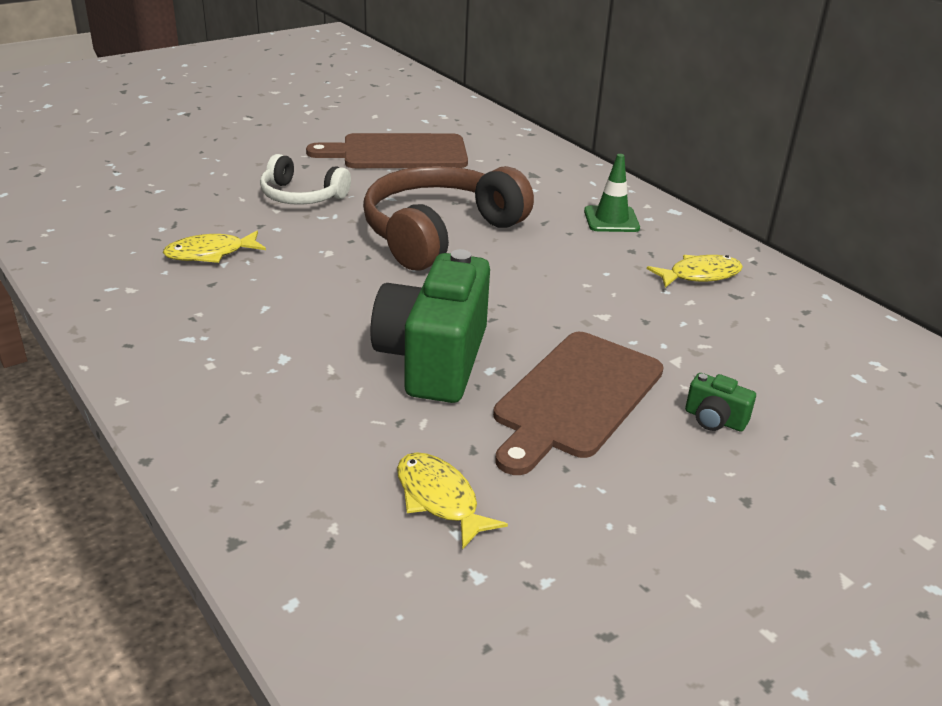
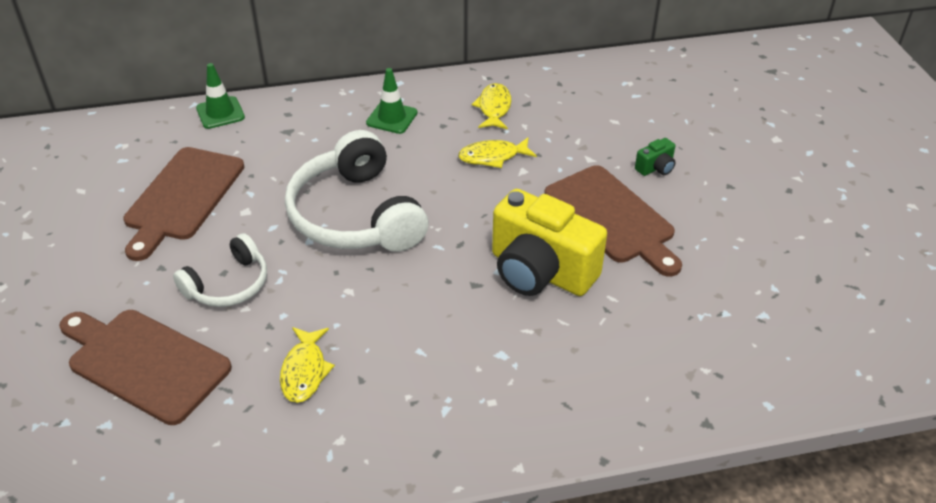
camera: 65 degrees left, 10 degrees up
brown headphones [363,166,534,270] -> white headphones [285,130,428,252]
green camera [370,249,490,403] -> yellow camera [492,189,607,296]
yellow fish [397,452,508,550] -> yellow fish moved to [458,137,537,168]
none -> brown cutting board [59,310,232,425]
none -> green traffic cone [196,63,245,129]

